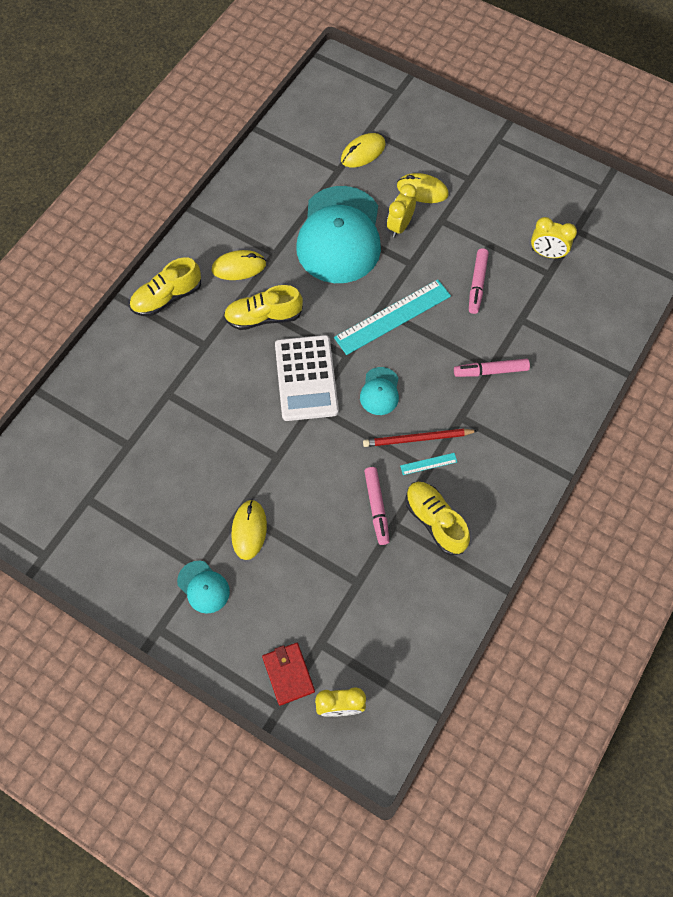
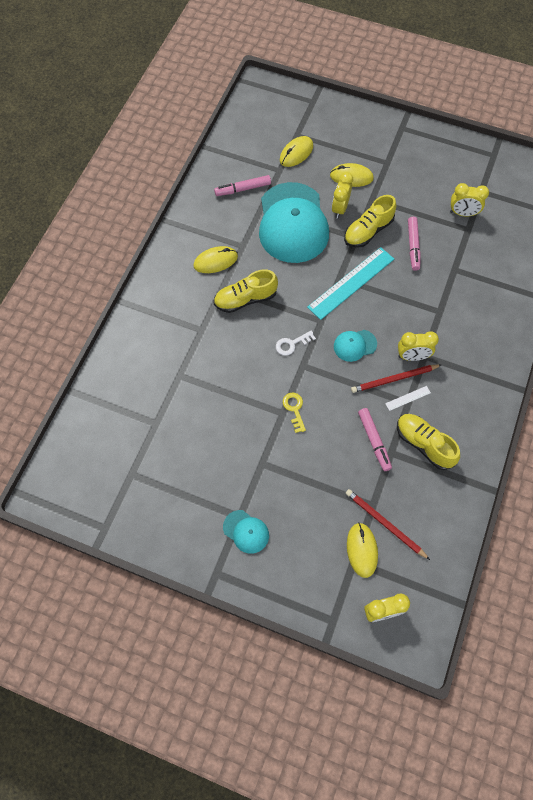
camera: 10 degrees left, 0 degrees up
yellow shoe [130,257,201,316] -> yellow shoe moved to [344,195,396,248]
yellow mouse [231,499,267,560] -> yellow mouse moved to [347,522,378,578]
red wallet [262,643,315,706] -> none
white calculator [275,335,339,421] -> white key [276,331,316,356]
turquoise cap [360,367,399,415] -> turquoise cap turned 75 degrees clockwise [334,330,377,362]
turquoise ruler [400,453,457,475] -> white ruler [385,386,431,411]
pink marker [454,359,530,377] -> pink marker moved to [214,175,271,196]
none -> yellow key [283,393,306,433]
none -> red pencil [346,489,430,560]
none -> yellow clock [398,331,439,361]

